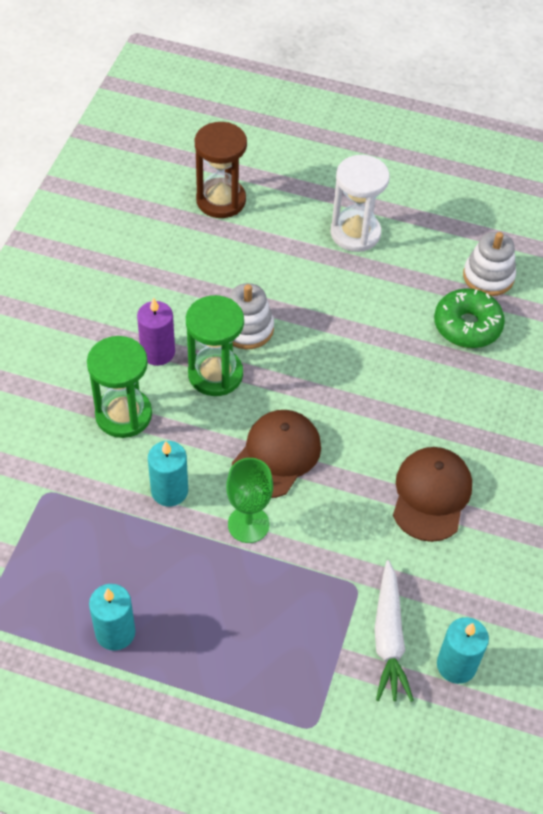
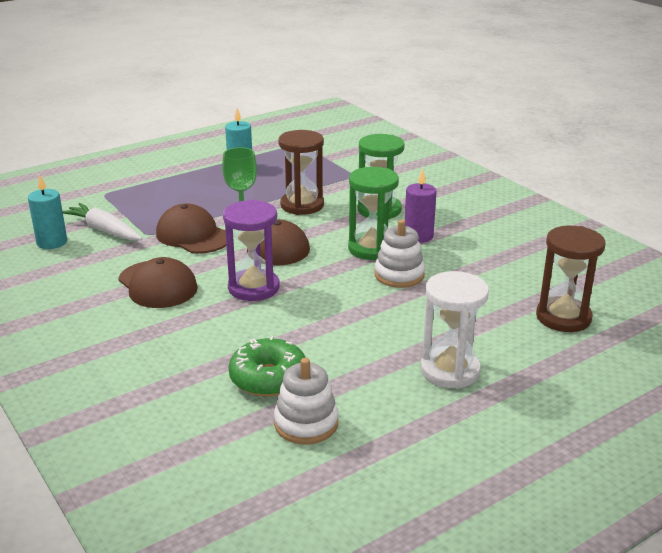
camera: 130 degrees right, 25 degrees down
turquoise candle [148,441,188,507] -> brown hourglass [278,130,324,215]
none -> brown cap [156,204,226,254]
none -> purple hourglass [223,200,280,301]

